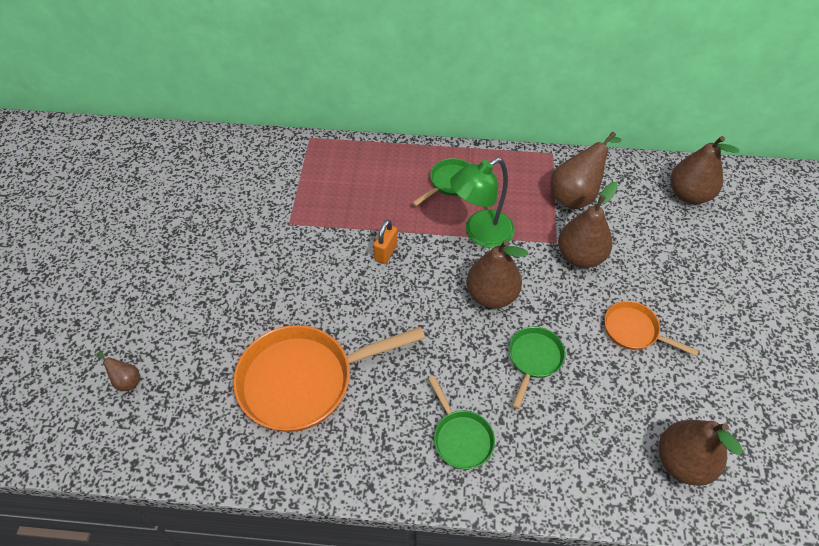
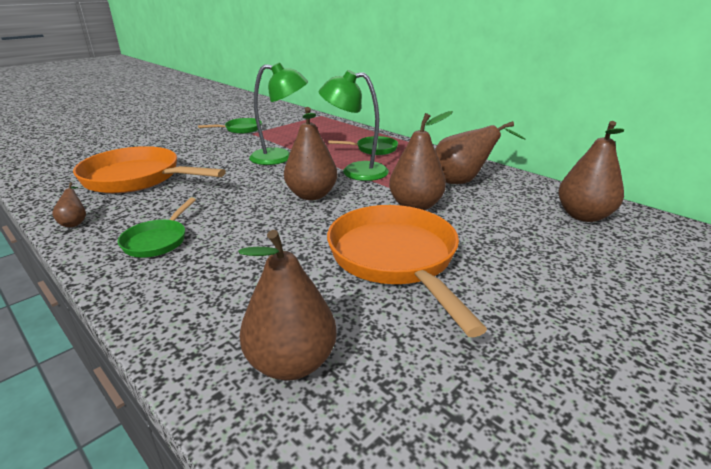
camera: 40 degrees right, 25 degrees down
brown pear [97,352,140,391] -> brown pear moved to [52,183,86,227]
orange padlock [373,220,398,264] -> green lamp [249,63,308,165]
green pan [509,327,565,409] -> green pan moved to [198,118,262,134]
orange pan [604,301,699,356] -> orange pan [327,205,487,337], size x1.98

